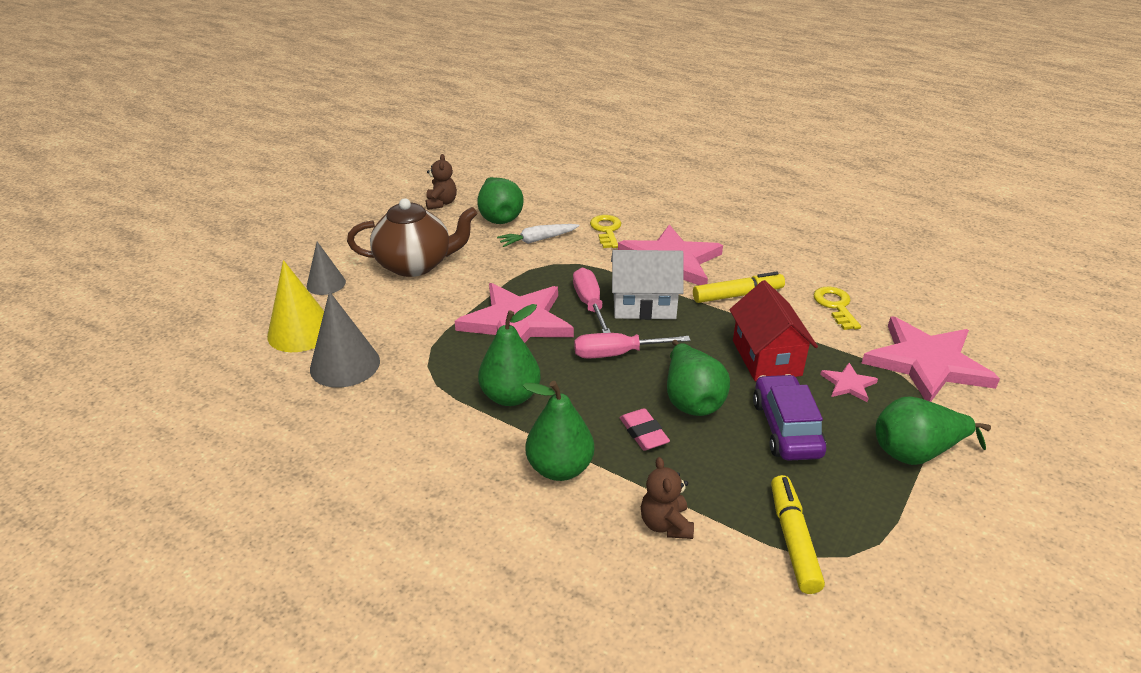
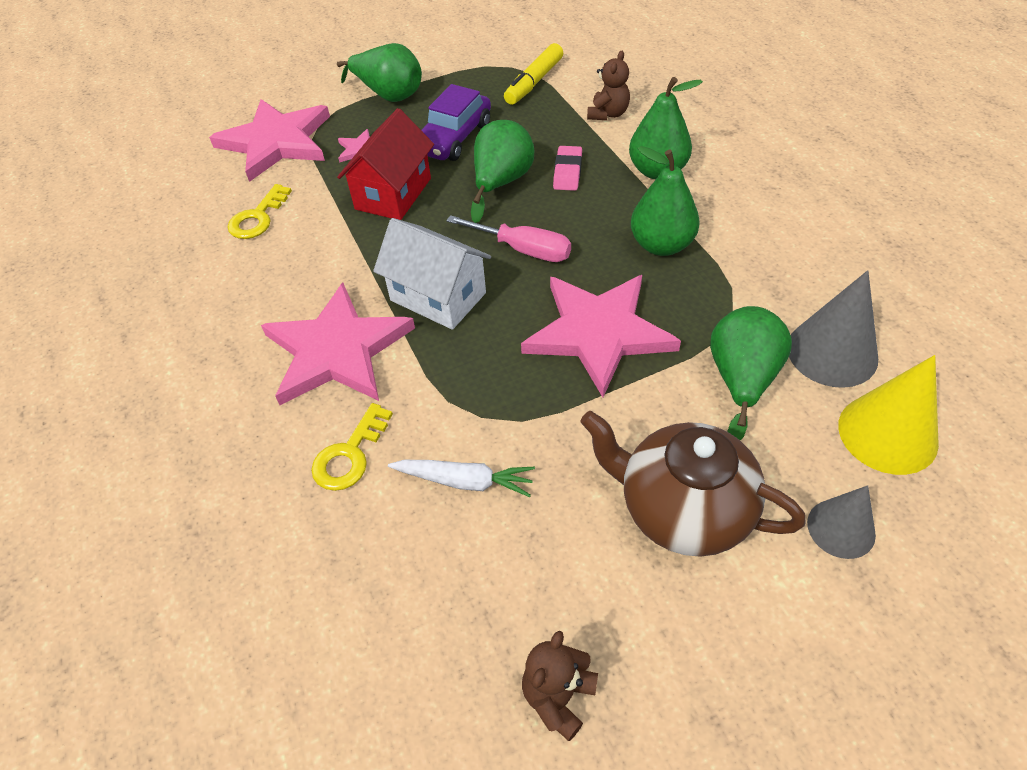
camera: 145 degrees left, 15 degrees up
green pear [477,177,524,224] -> green pear moved to [710,306,792,441]
pink screwdriver [573,268,611,333] -> none
yellow marker [693,272,785,303] -> none

